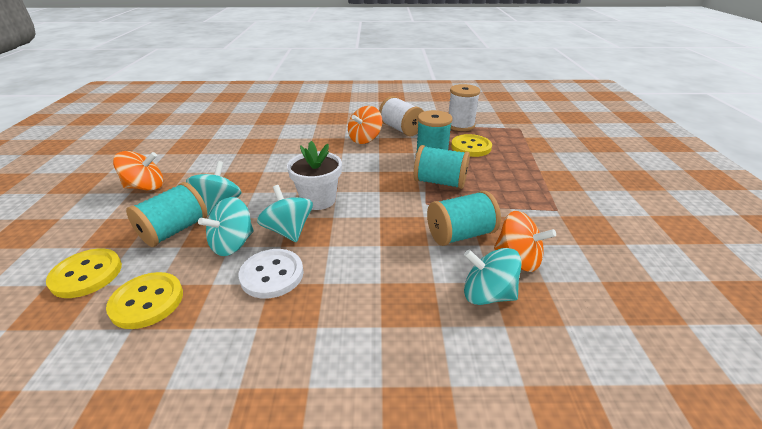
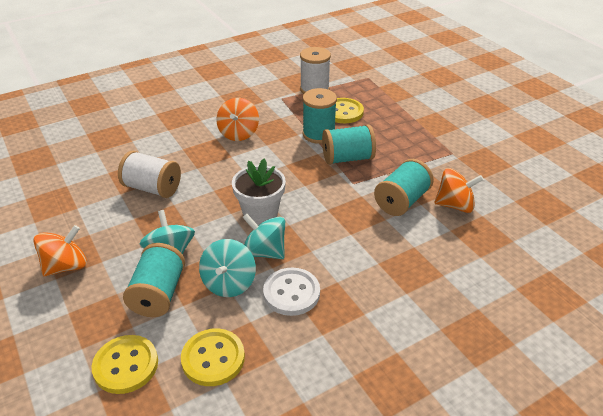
camera: 30 degrees left, 5 degrees up
white spool [379,96,424,136] -> white spool moved to [118,151,181,198]
turquoise spinning top [464,248,522,305] -> none

